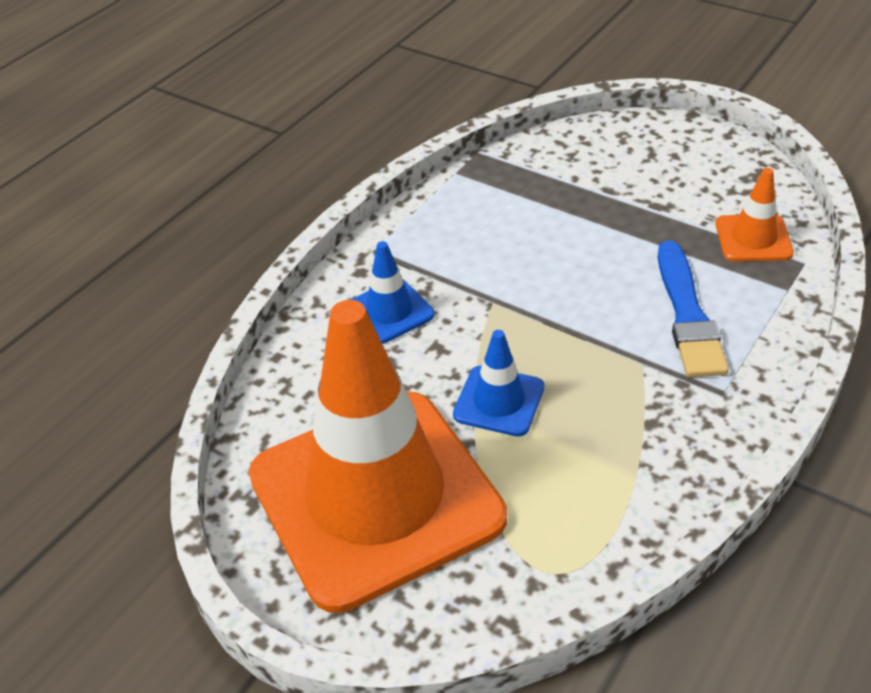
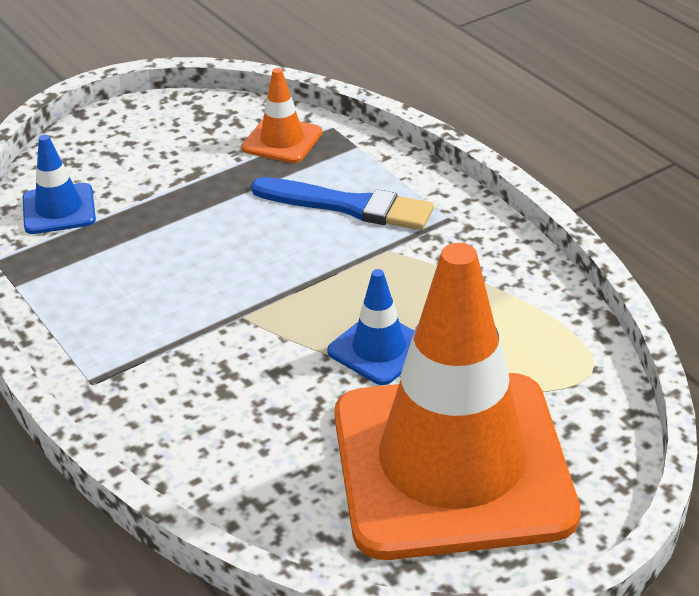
camera: 70 degrees left, 5 degrees down
blue traffic cone [350,241,434,344] -> blue traffic cone moved to [23,135,96,234]

